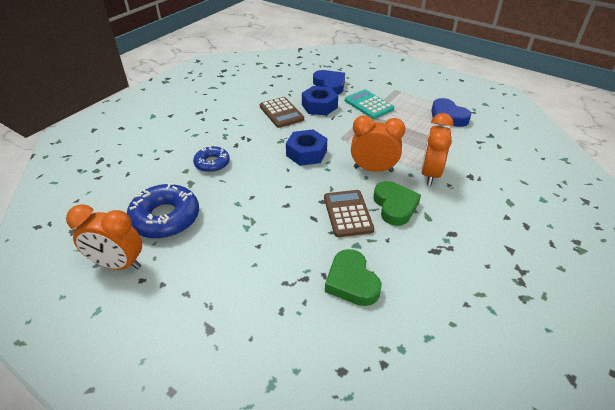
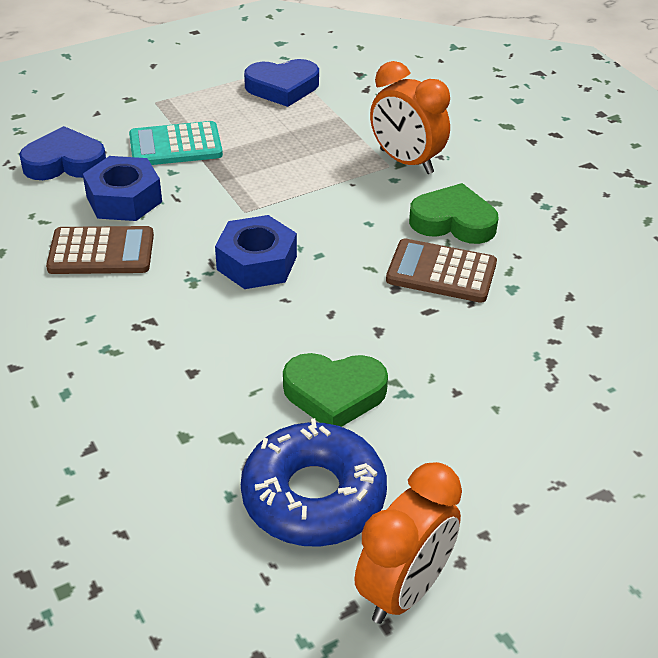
camera: 65 degrees left, 0 degrees up
blue donut [193,146,230,172] -> none
green heart [325,249,382,306] -> green heart moved to [283,353,388,427]
orange clock [351,115,406,172] -> none

